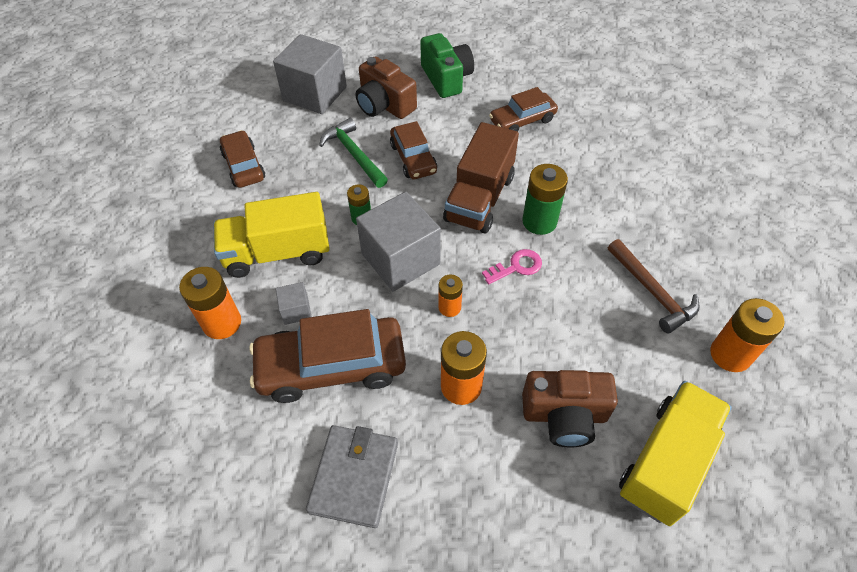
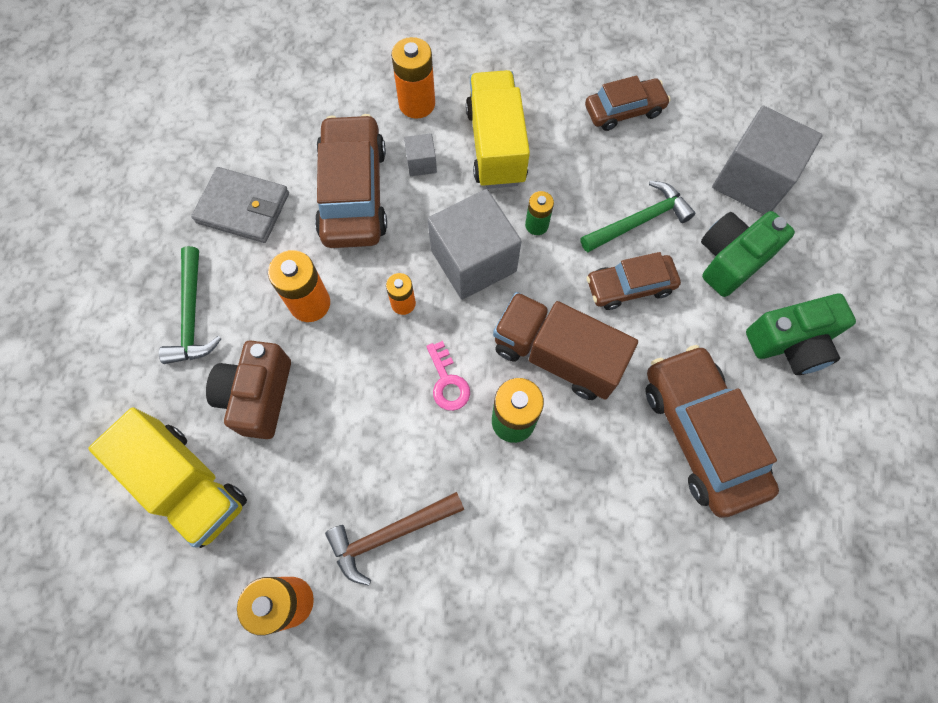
camera: 95 degrees right, 15 degrees up
brown camera [355,57,417,119] -> green camera [701,211,795,297]
brown car [489,87,558,132] -> brown car [646,345,779,518], size x1.68
none -> green hammer [159,246,221,364]

